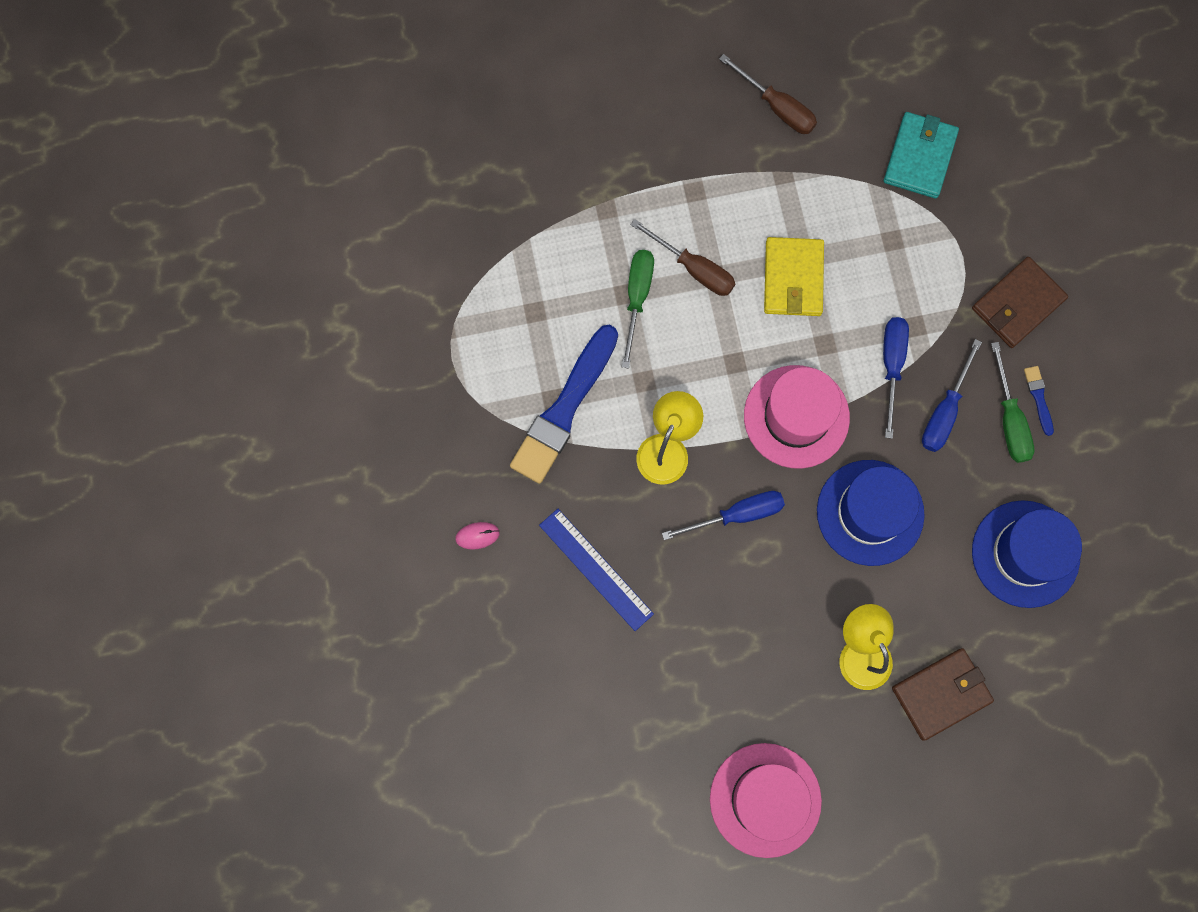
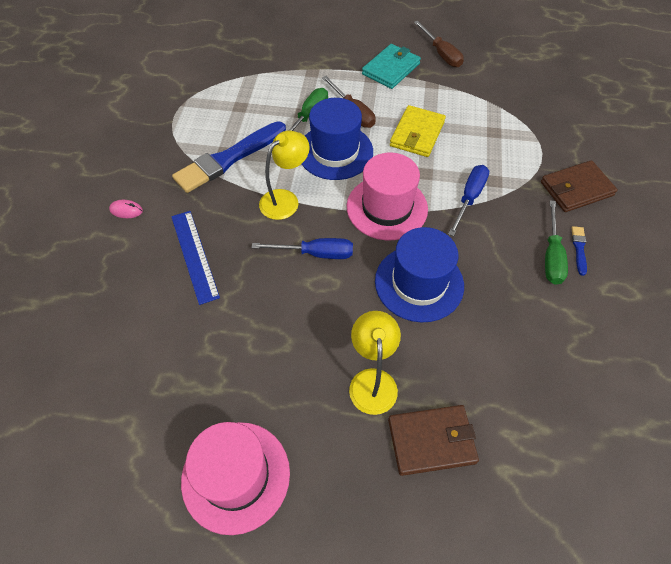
camera: 20 degrees right, 20 degrees down
turquoise wallet [884,112,959,199] -> turquoise wallet moved to [362,44,421,89]
blue screwdriver [922,339,982,452] -> none
blue hat [972,500,1082,608] -> blue hat moved to [302,98,373,180]

